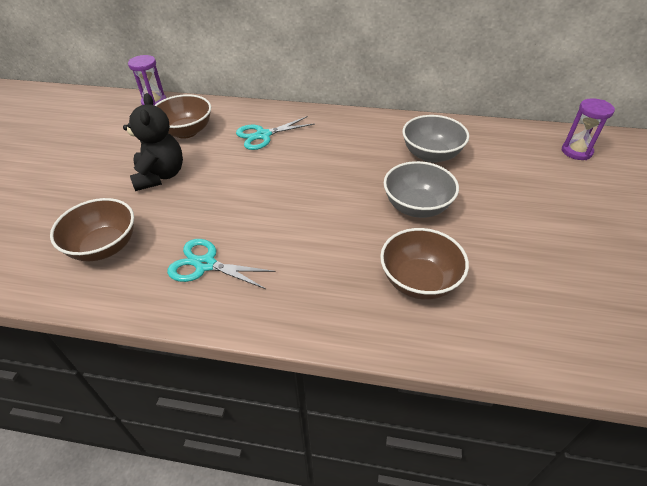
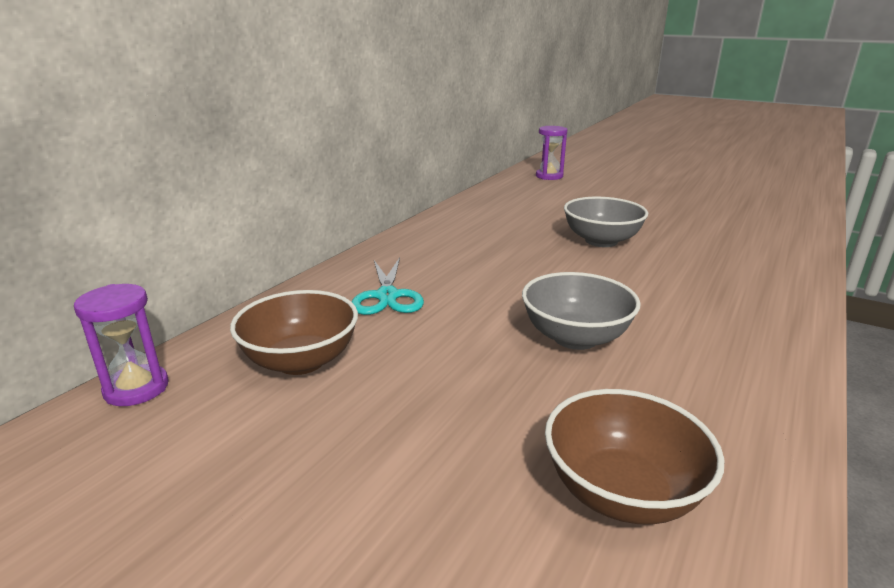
camera: 70 degrees left, 20 degrees down
black teddy bear [123,93,183,191] -> none
turquoise scissors [167,239,276,289] -> none
brown bowl [380,228,469,300] -> none
grey bowl [402,115,469,163] -> grey bowl moved to [522,272,641,350]

